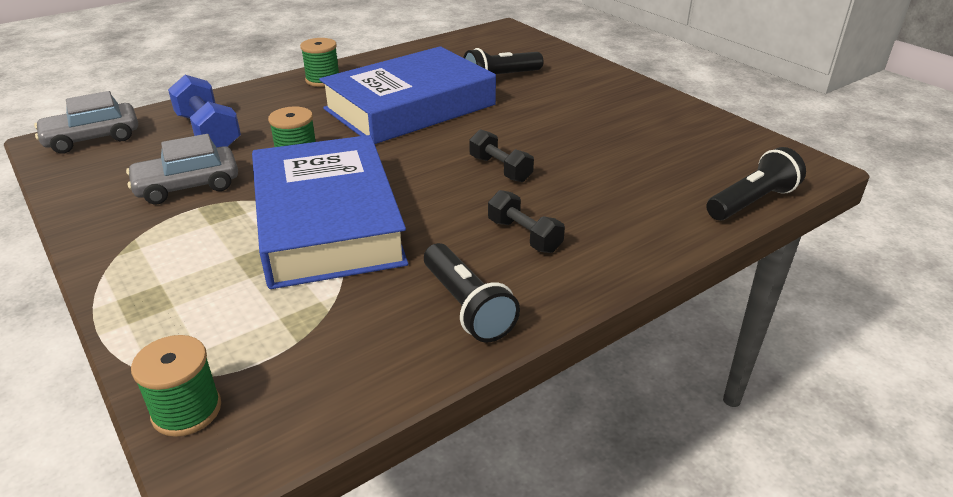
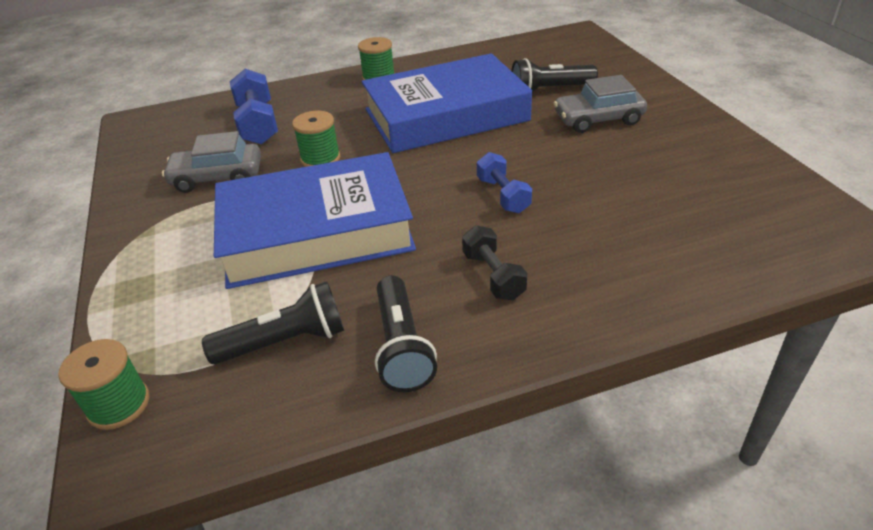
camera: 20 degrees right, 5 degrees up
grey car [34,91,138,154] -> grey car moved to [554,75,647,133]
blue book [252,135,408,289] -> blue book turned 75 degrees clockwise [214,152,416,289]
black dumbbell [469,129,534,182] -> blue dumbbell [477,152,532,213]
black flashlight [706,147,806,220] -> black flashlight moved to [202,281,344,365]

